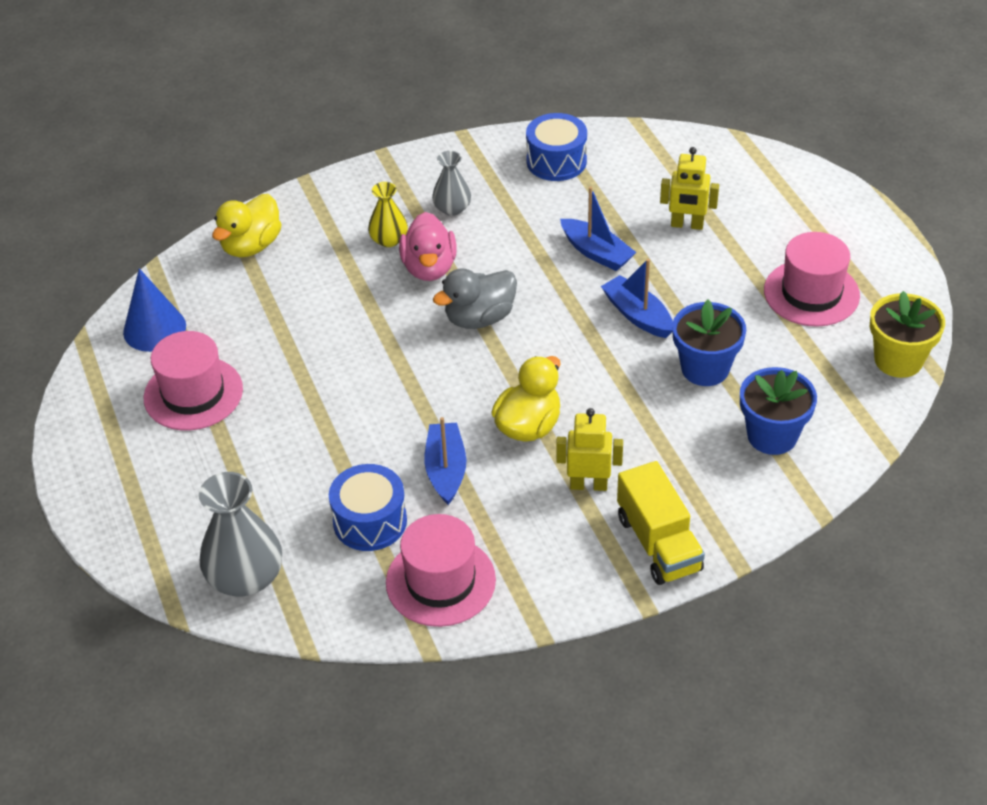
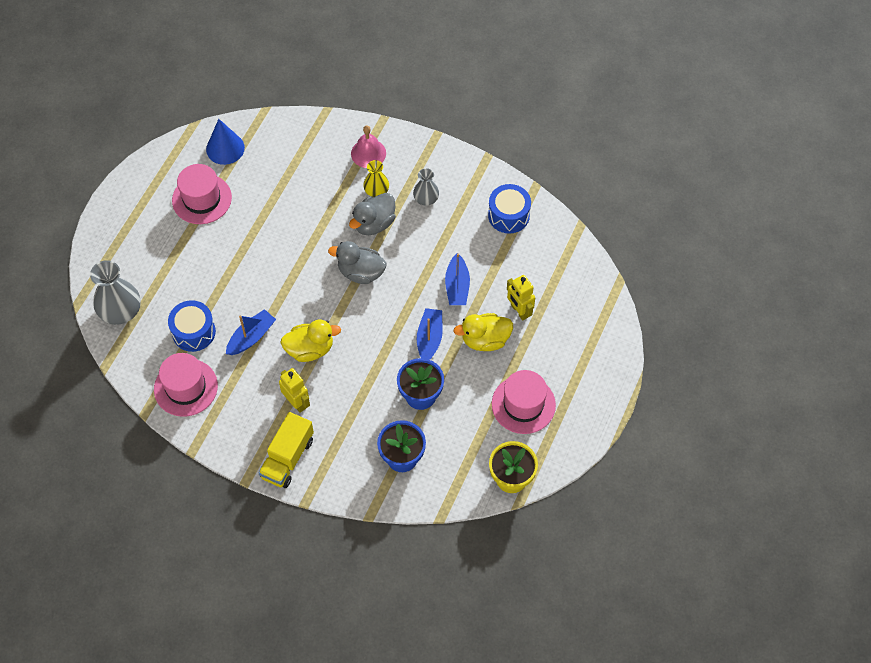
camera: 45 degrees right, 15 degrees up
yellow duck [212,194,282,257] -> yellow duck moved to [453,313,513,351]
pink duck [399,212,457,281] -> grey duck [349,193,396,235]
none -> pink bell [351,126,386,168]

